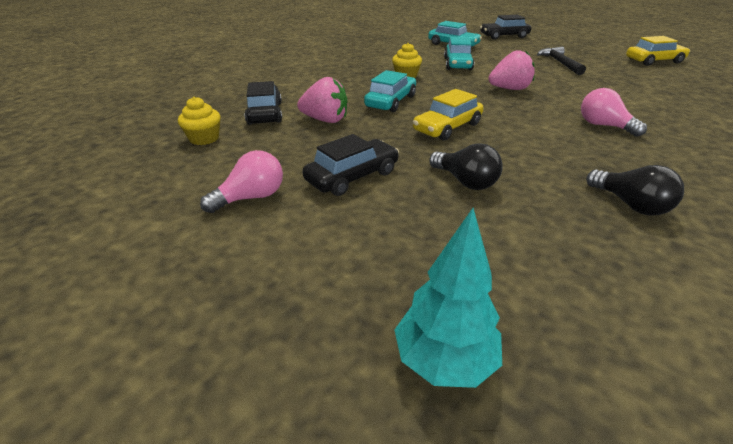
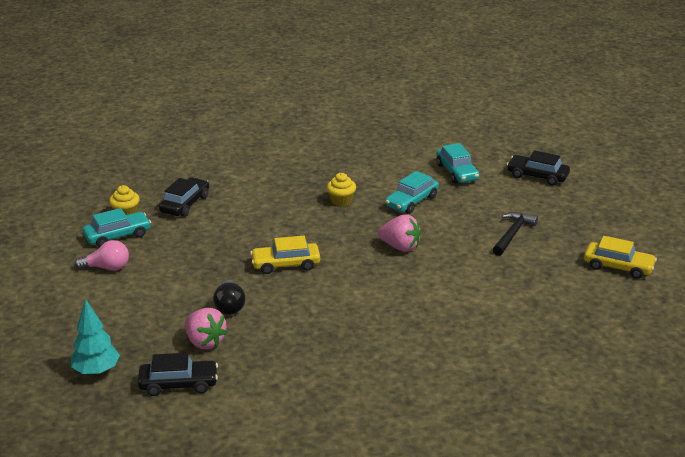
camera: 35 degrees right, 5 degrees down
pink strawberry [297,77,348,123] -> pink strawberry moved to [185,308,228,349]
black car [302,134,399,196] -> black car moved to [138,353,218,396]
turquoise car [364,70,416,112] -> turquoise car moved to [83,208,151,247]
pink light bulb [581,88,647,137] -> none
black light bulb [586,165,684,216] -> none

